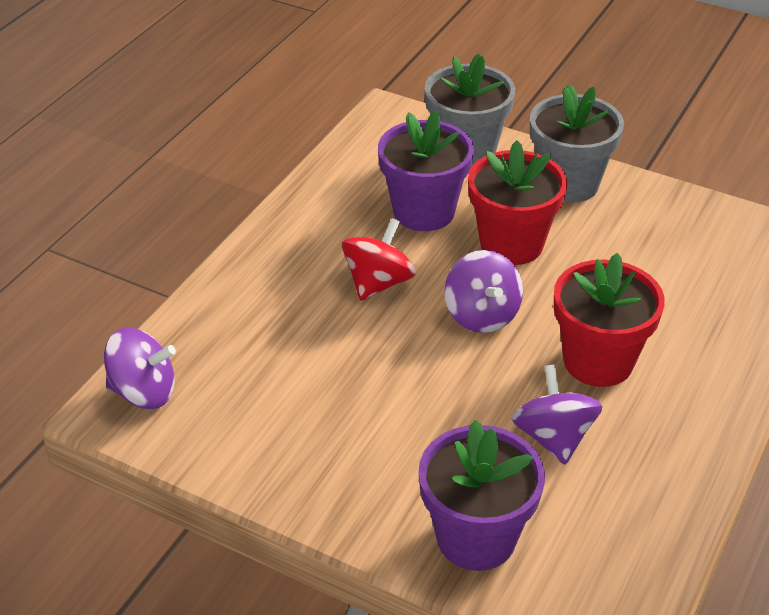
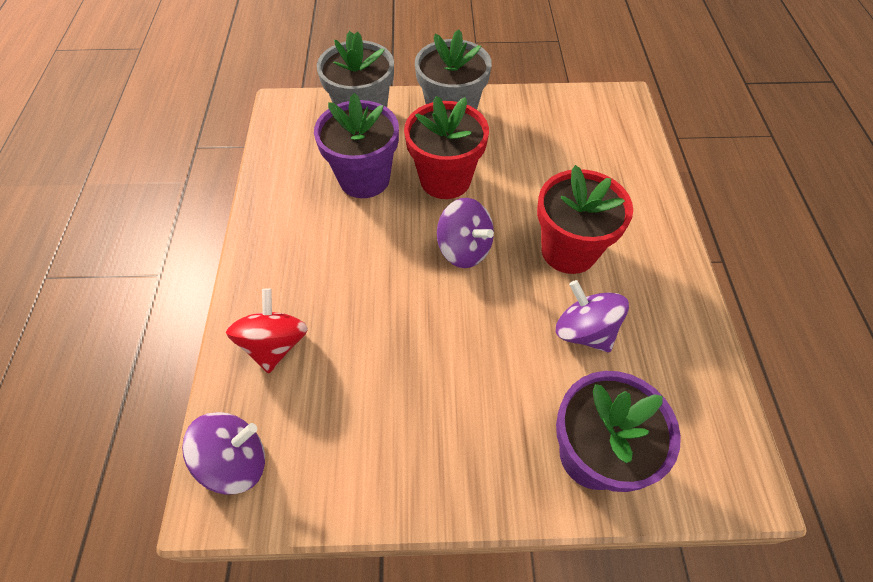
camera: 30 degrees left, 15 degrees up
red spinning top [342,218,416,301] -> red spinning top moved to [226,289,308,373]

